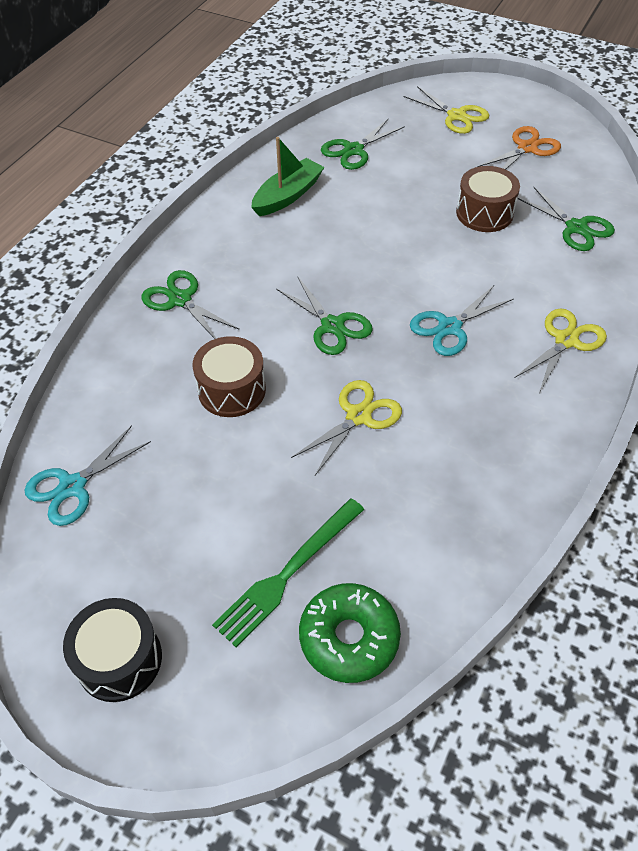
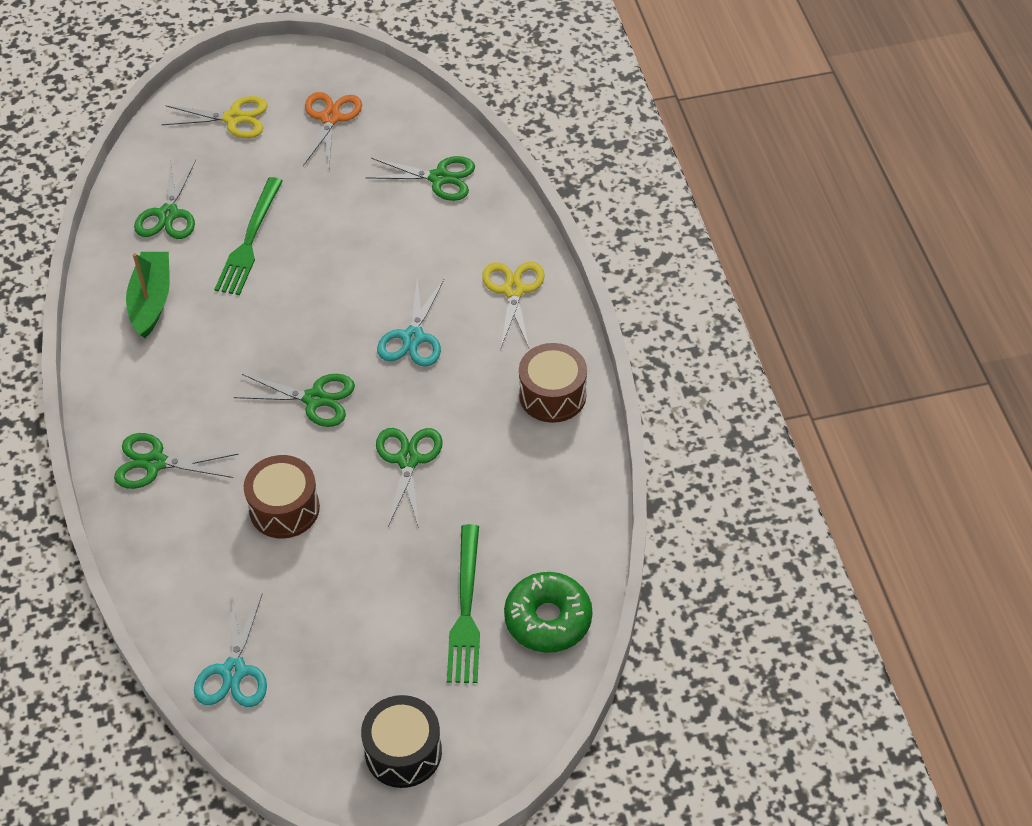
camera: 40 degrees left, 0 degrees up
yellow scissors [291,380,402,475] -> green scissors [376,428,443,528]
brown drum [456,166,520,232] -> brown drum moved to [519,343,587,423]
none -> green fork [214,177,283,295]

